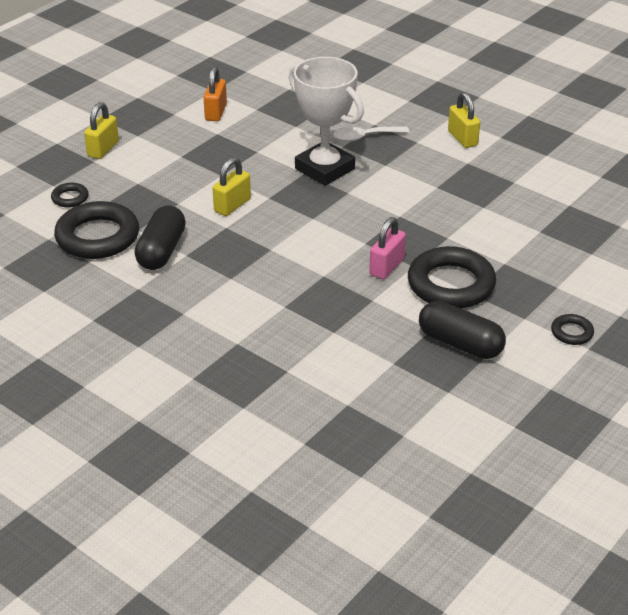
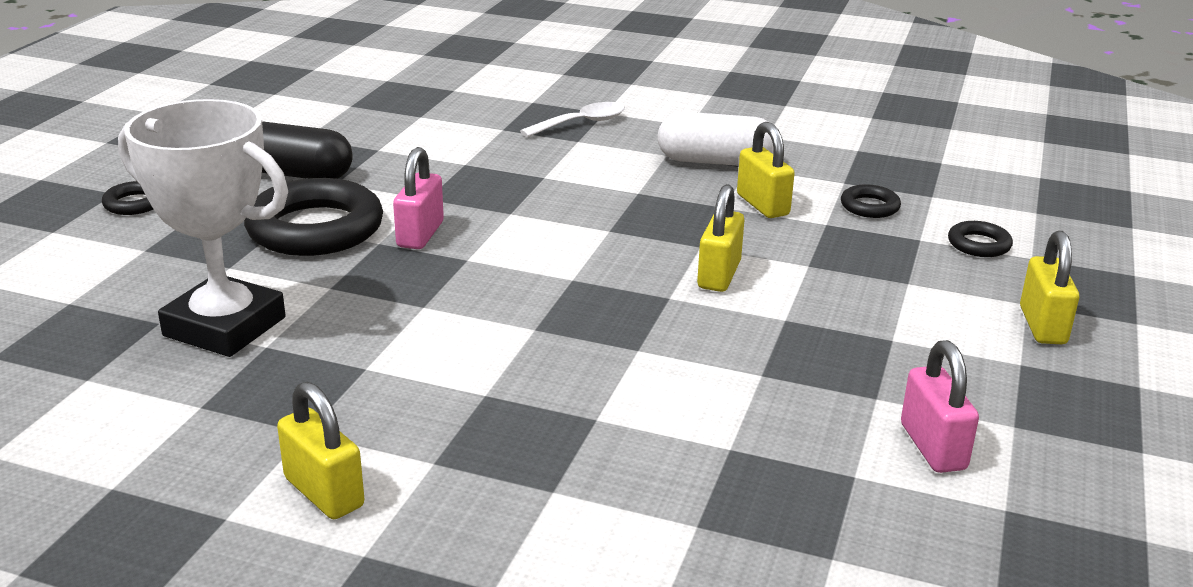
camera: 160 degrees right, 10 degrees down
black ring [54,201,139,259] -> black ring [841,184,901,218], size x0.46
black capsule [135,206,186,270] -> yellow padlock [737,122,795,218]
orange padlock [203,67,227,121] -> pink padlock [901,340,979,473]
white trophy [289,57,364,186] -> white trophy moved to [118,99,288,357]
white spoon [333,126,409,142] -> white spoon moved to [520,102,625,137]
none -> white capsule [658,112,773,166]

